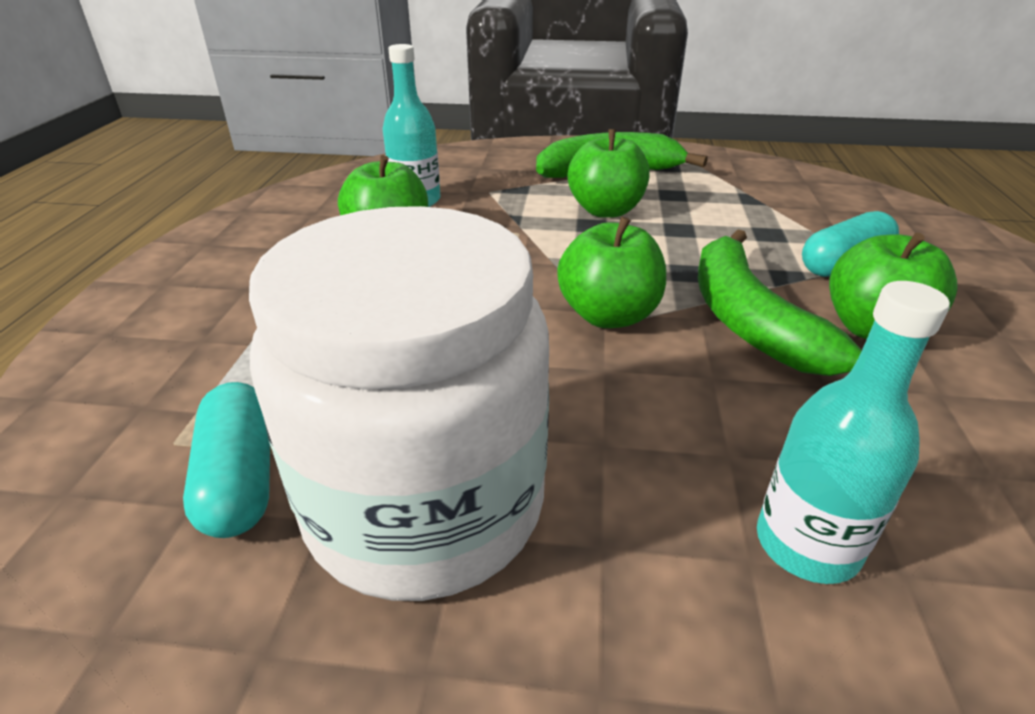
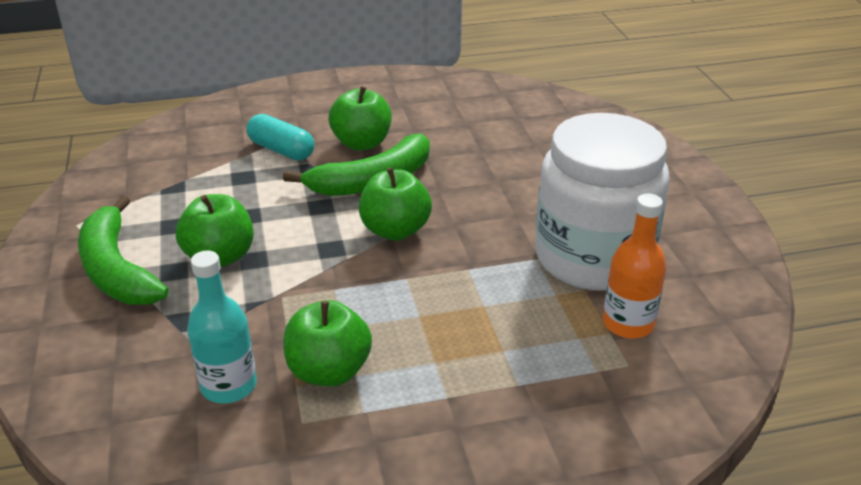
camera: 110 degrees left, 0 degrees up
turquoise capsule [183,382,270,538] -> orange bottle [603,193,666,339]
turquoise bottle [757,281,950,584] -> none

